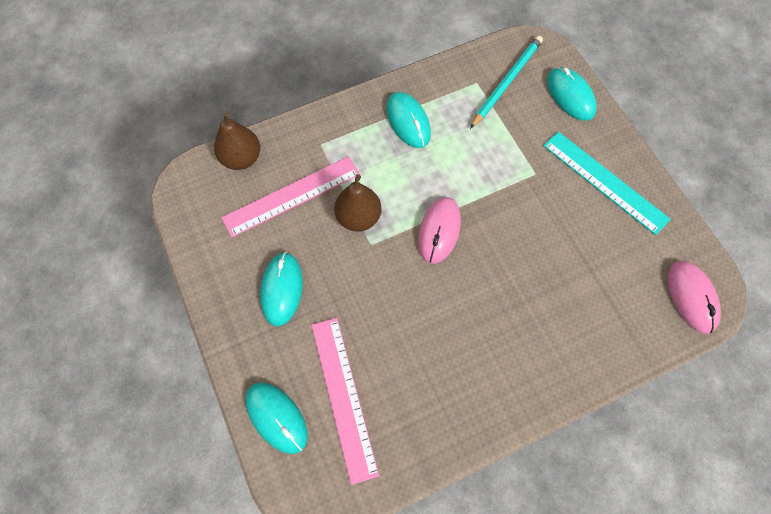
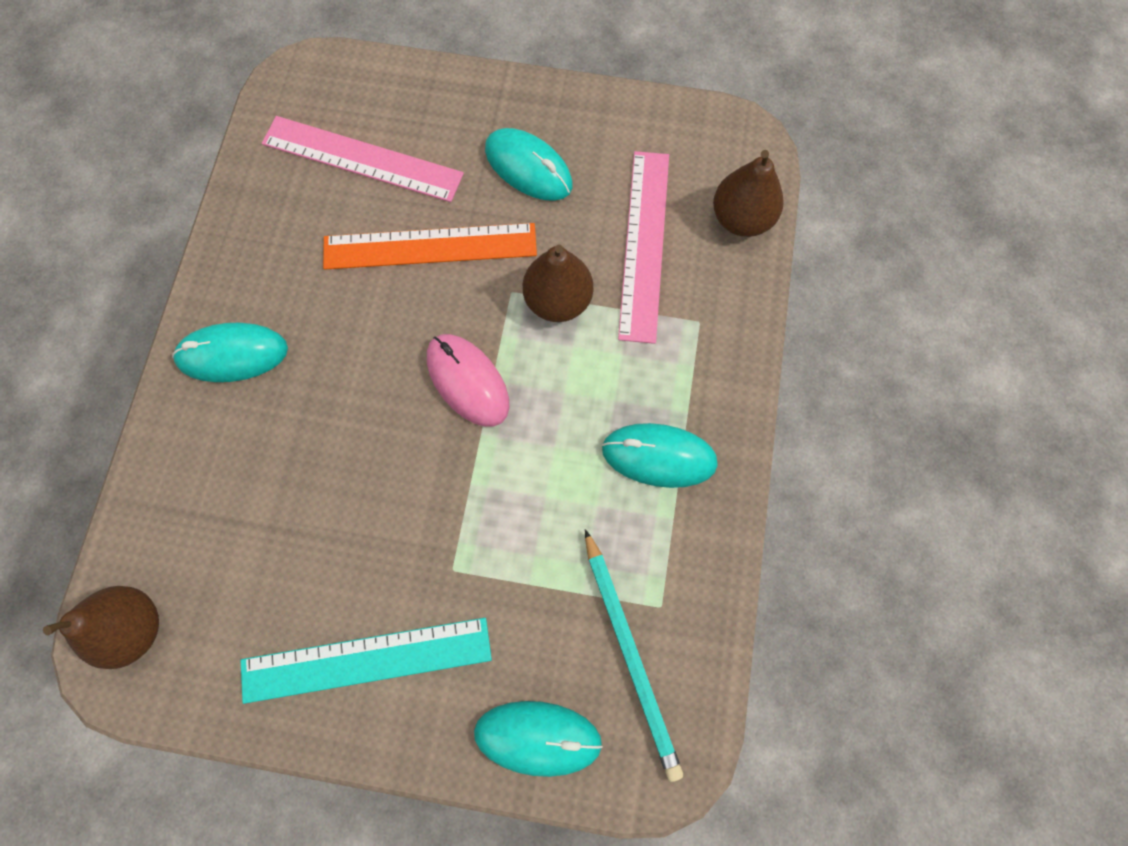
camera: 125 degrees right, 5 degrees up
turquoise mouse [246,382,308,454] -> turquoise mouse moved to [172,323,288,382]
pink mouse [668,261,721,334] -> brown pear [43,586,159,669]
none -> orange ruler [323,223,537,270]

